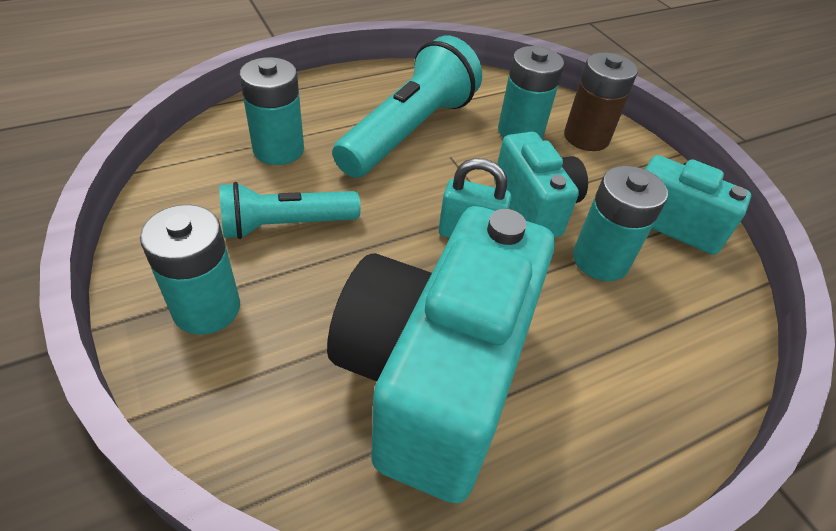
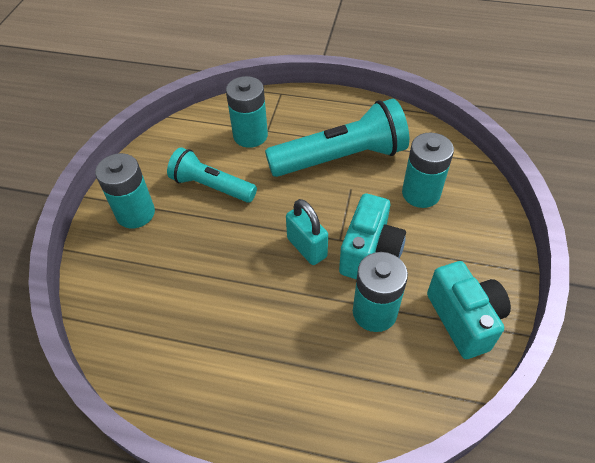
camera: 45 degrees right, 5 degrees up
turquoise camera [327,206,555,504] -> none
brown battery [564,52,638,151] -> none

